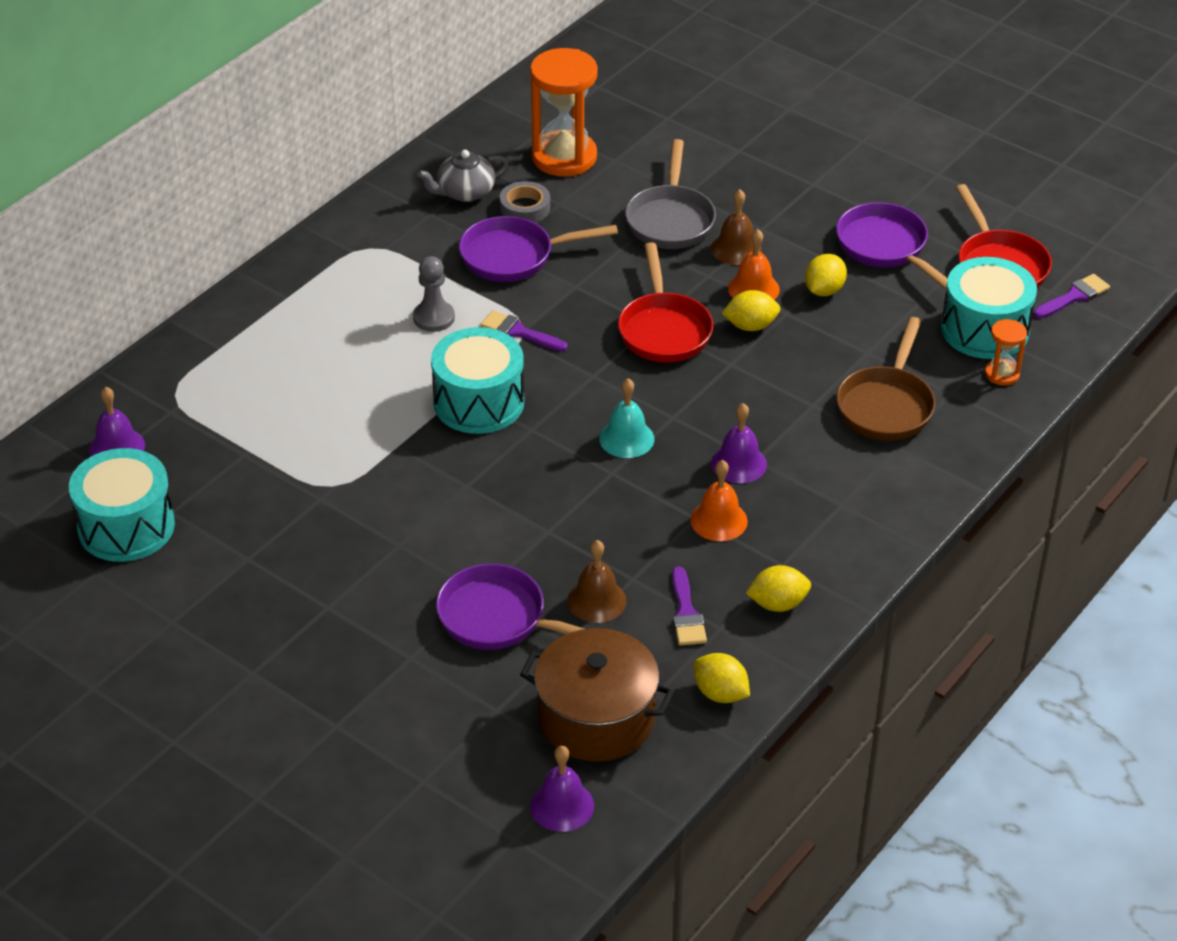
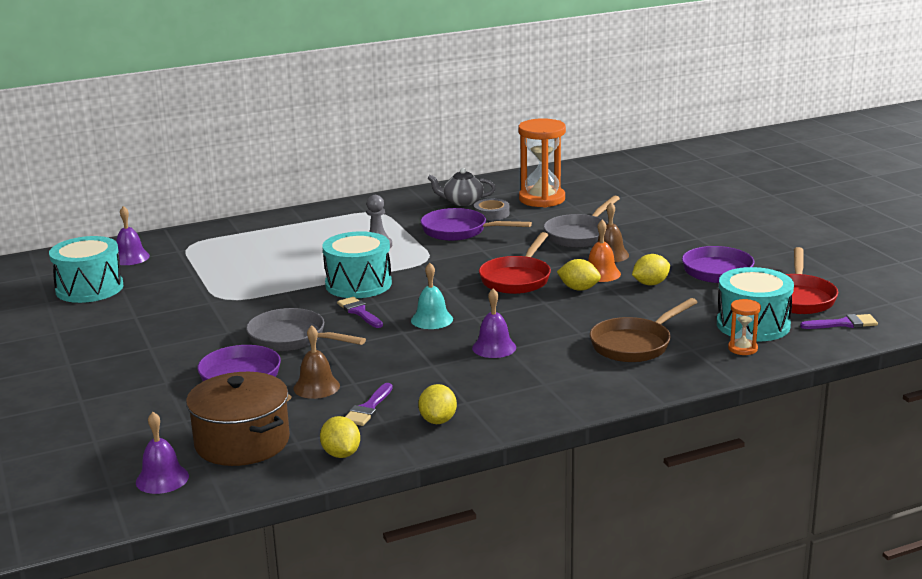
camera: 30 degrees right, 20 degrees down
purple brush [480,310,568,351] -> purple brush moved to [337,297,383,328]
orange bell [690,460,748,541] -> none
yellow lemon [746,565,811,612] -> yellow lemon turned 75 degrees clockwise [418,384,457,424]
none -> grey pan [246,308,366,351]

